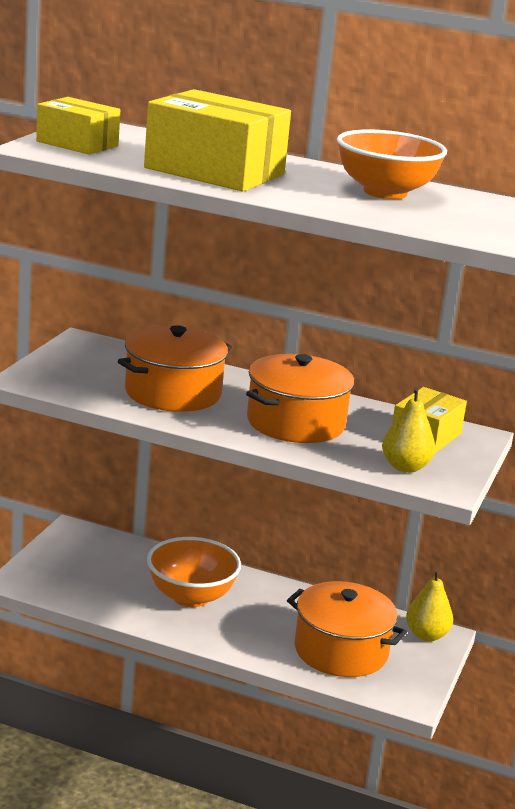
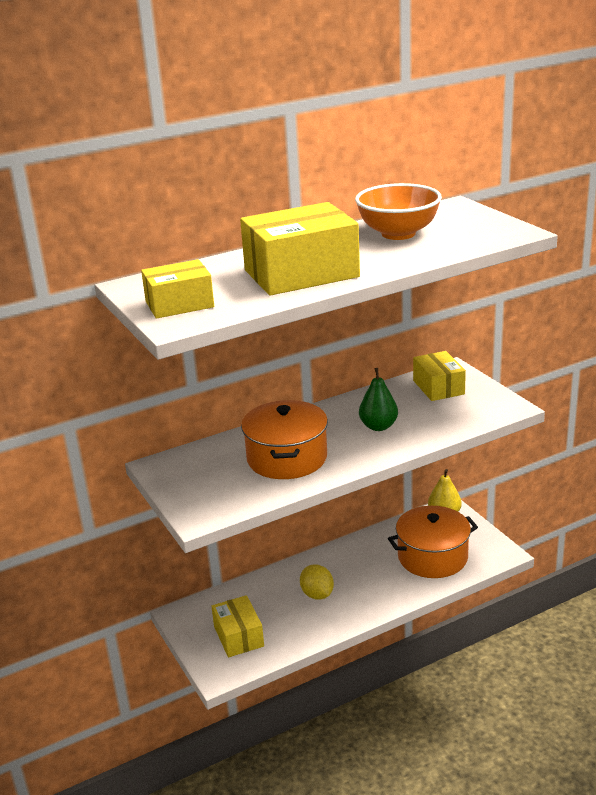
camera: 45 degrees left, 5 degrees up
orange bowl [147,537,241,607] -> yellow lemon [300,564,334,600]
orange pot [246,354,354,443] -> green pear [359,368,398,431]
yellow pear [382,387,435,473] -> none
none -> yellow box [211,595,264,657]

